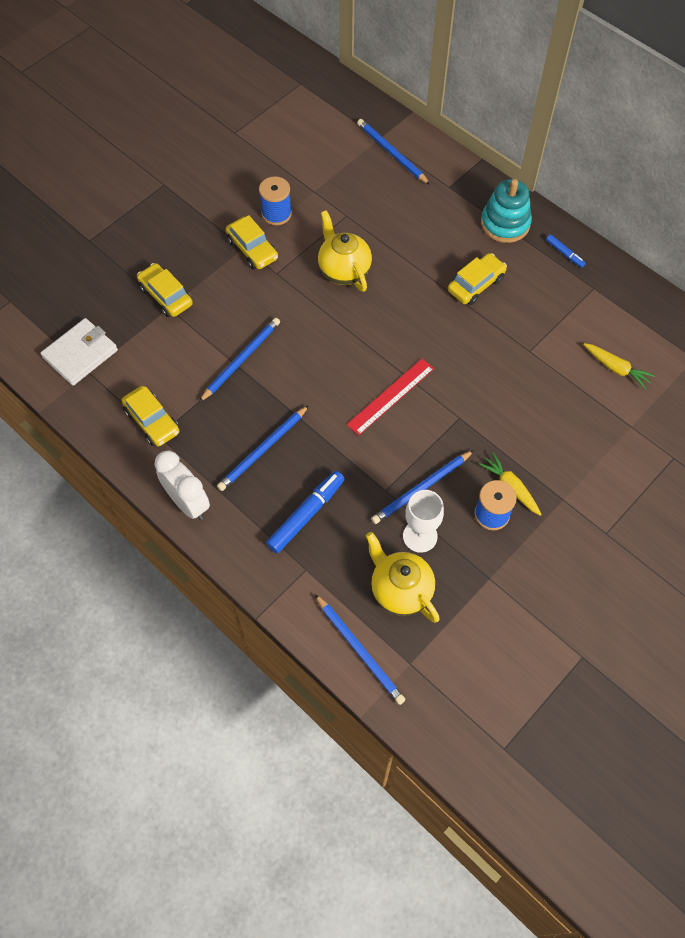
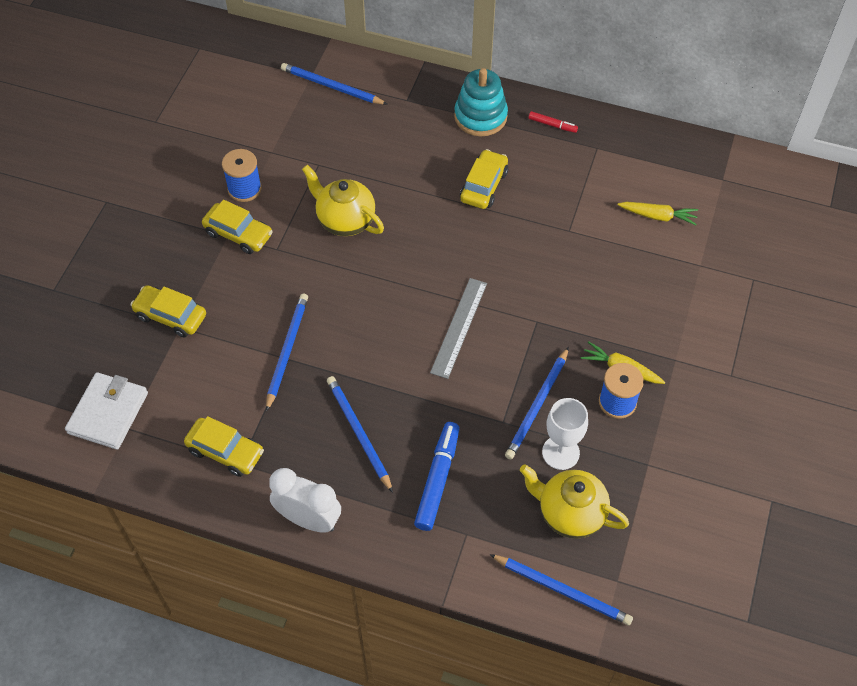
camera: 25 degrees left, 5 degrees down
blue pencil [217,405,309,491] -> blue pencil turned 135 degrees clockwise [327,376,393,493]
red ruler [347,359,434,436] -> grey ruler [430,278,487,379]
blue marker [546,234,586,268] -> red marker [528,111,578,133]

